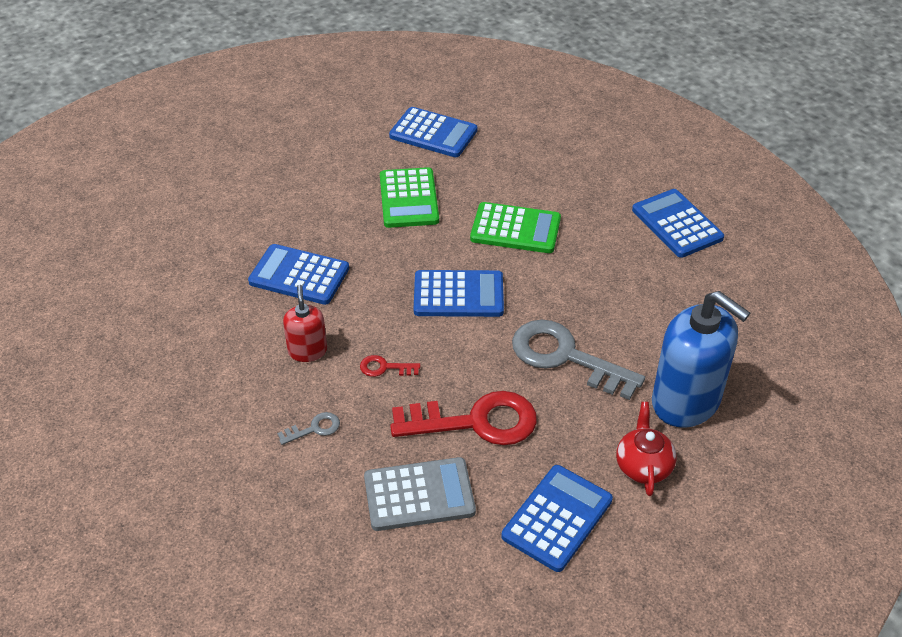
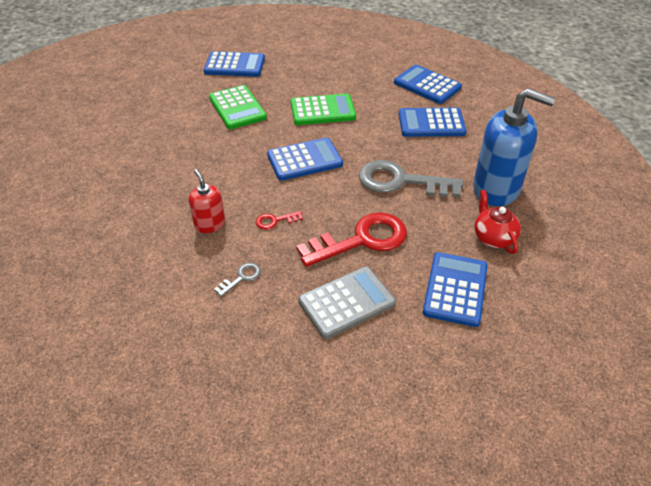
camera: 20 degrees left, 0 degrees up
blue calculator [248,244,349,305] -> blue calculator moved to [399,108,467,137]

